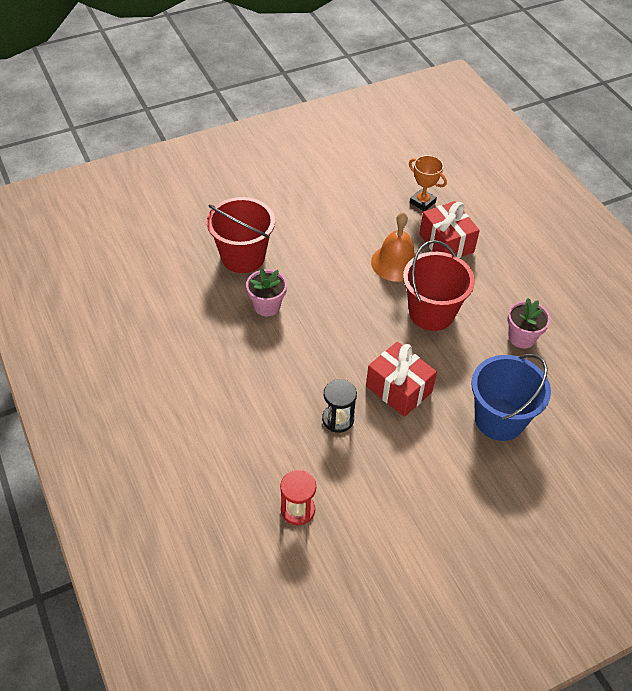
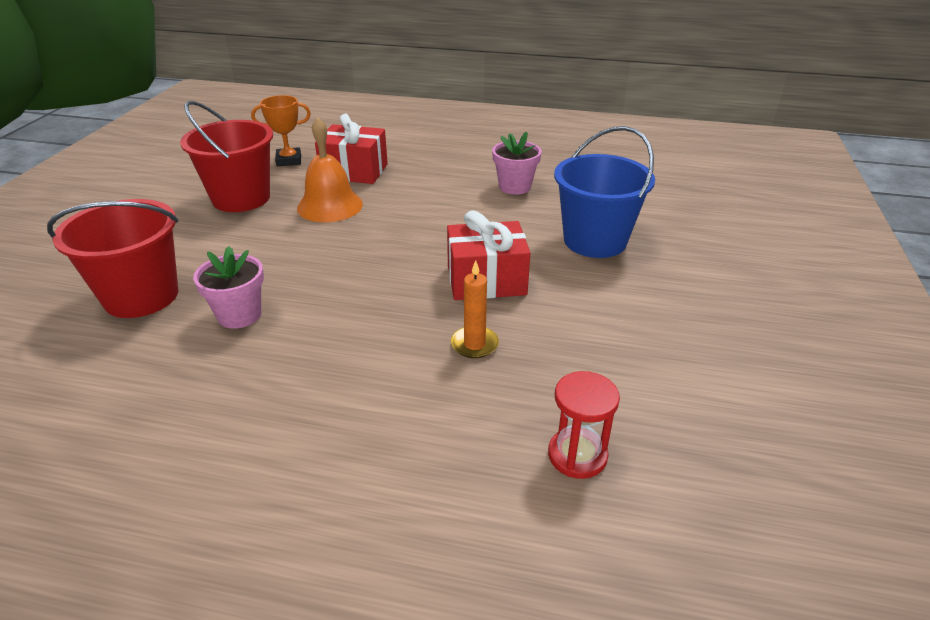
camera: 50 degrees left, 15 degrees down
black hourglass [322,379,357,433] -> orange candle [451,260,499,358]
red bucket [403,240,475,331] -> red bucket moved to [180,101,273,212]

